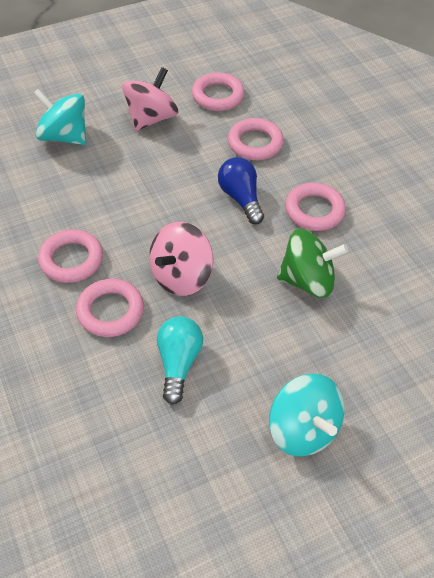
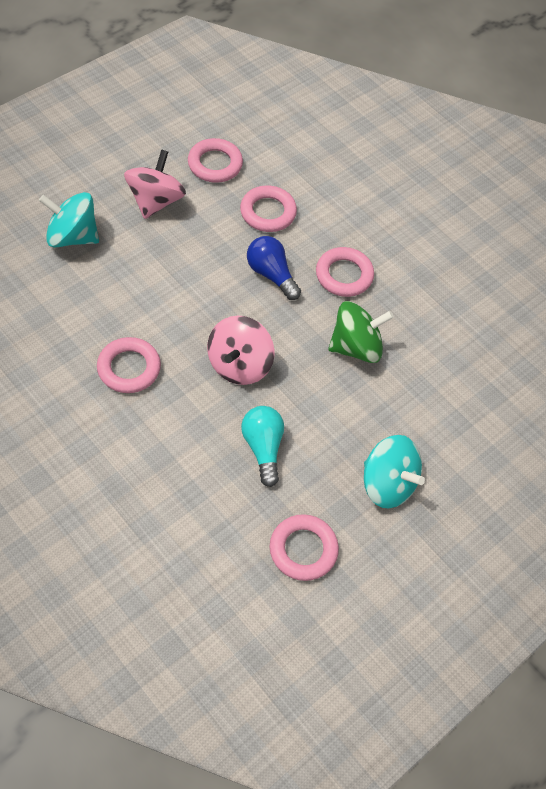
camera: 20 degrees left, 5 degrees up
pink ring [76,278,144,337] -> pink ring moved to [270,514,339,581]

